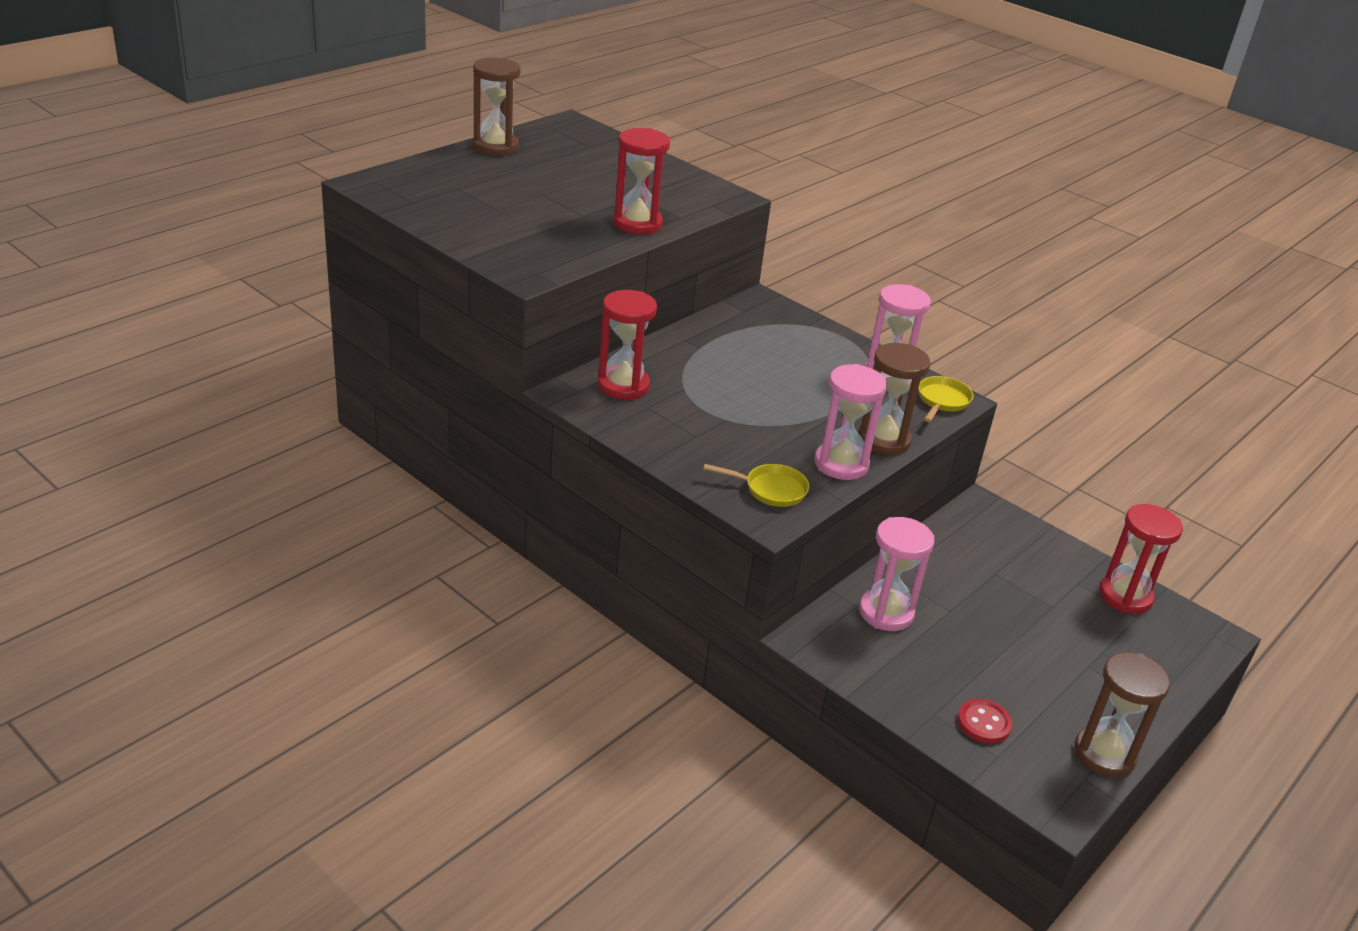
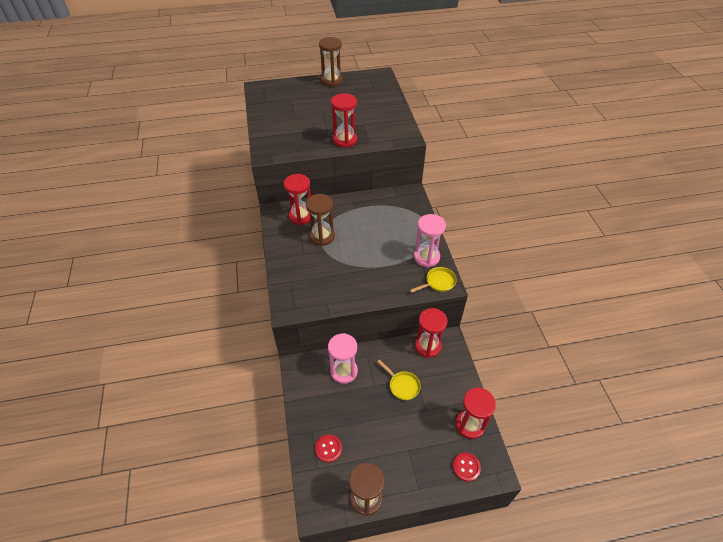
camera: 40 degrees right, 15 degrees up
yellow pan [703,464,809,507] -> yellow pan moved to [377,359,421,400]
pink hourglass [814,364,887,480] -> none
brown hourglass [858,343,930,455] -> brown hourglass moved to [306,194,335,246]
none -> red hourglass [415,308,448,358]
none -> red button [453,453,481,482]

